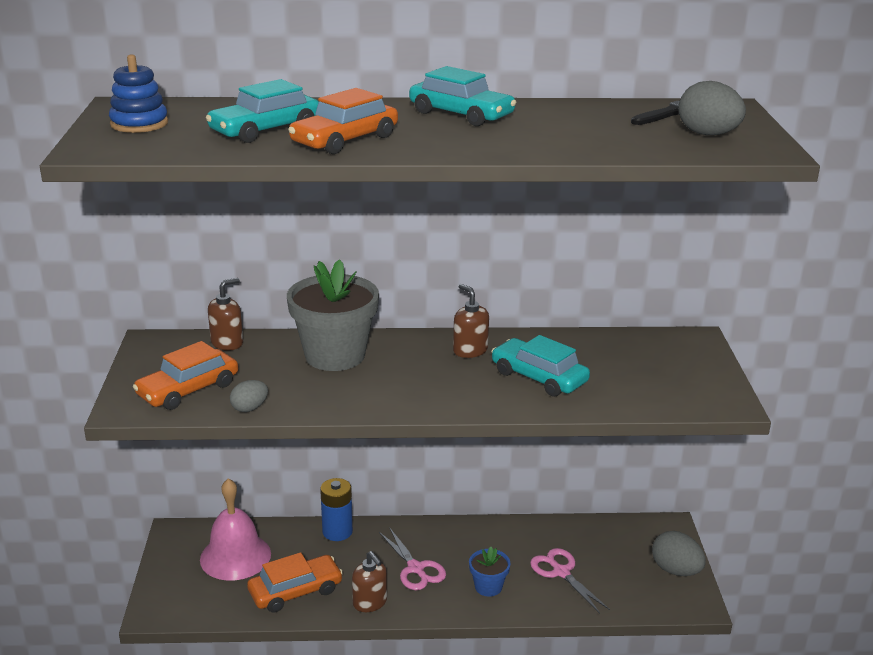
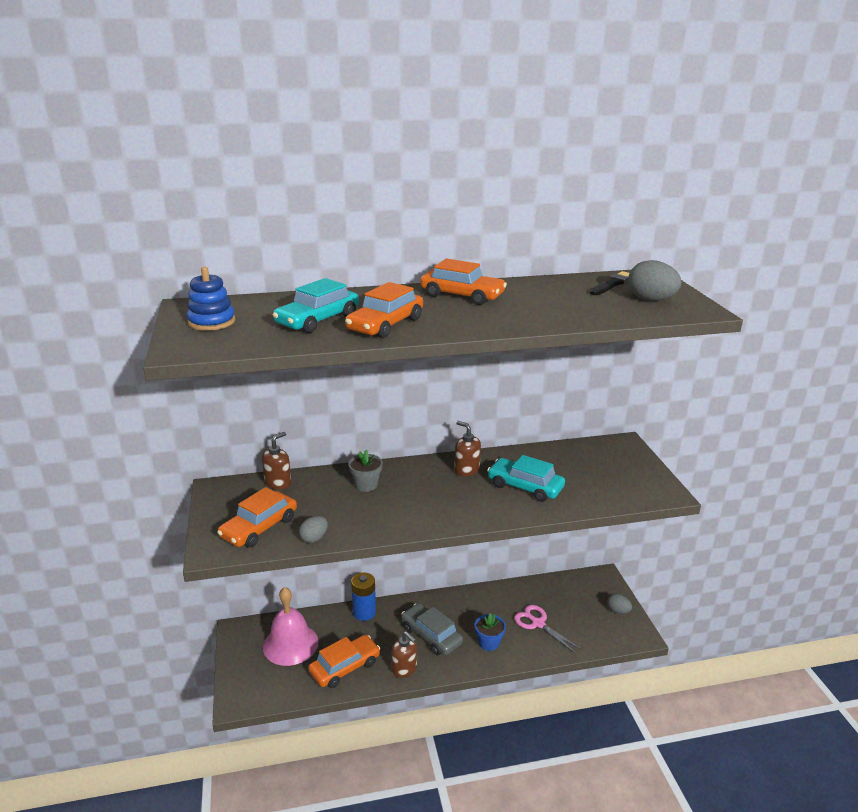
camera: 10 degrees left, 0 degrees up
grey flower pot [287,259,379,371] -> grey flower pot [348,450,383,492], size x0.49
pink scissors [379,527,446,590] -> grey car [401,603,463,655]
turquoise car [409,66,517,126] -> orange car [420,258,507,305]
grey egg [652,531,706,576] -> grey egg [607,594,632,614], size x0.61

